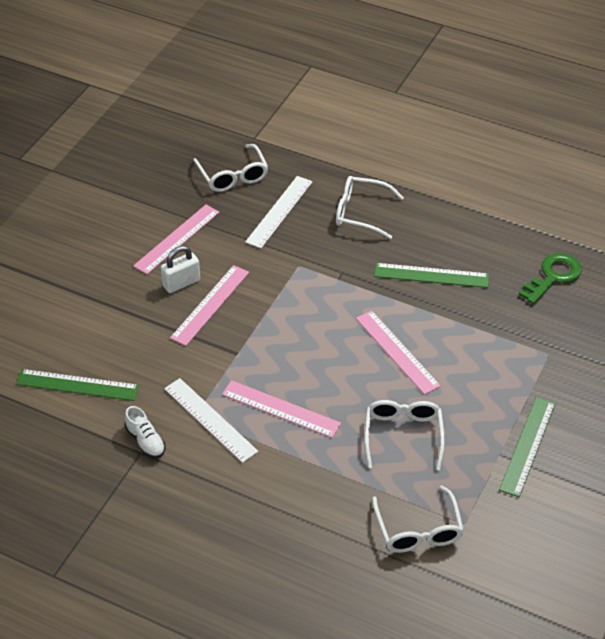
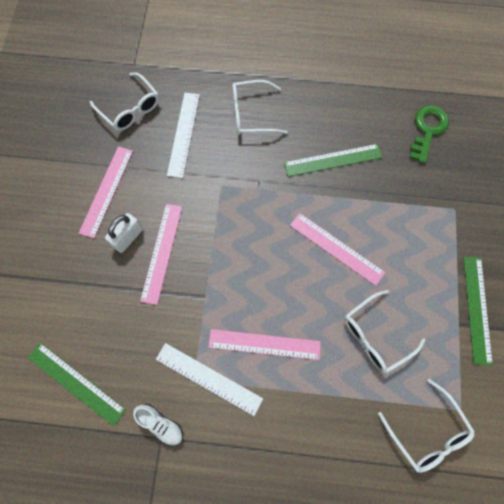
camera: 20 degrees left, 25 degrees up
green ruler [16,369,139,401] -> green ruler turned 45 degrees clockwise [28,343,126,426]
white glasses [364,400,445,470] -> white glasses turned 105 degrees counterclockwise [344,290,425,373]

